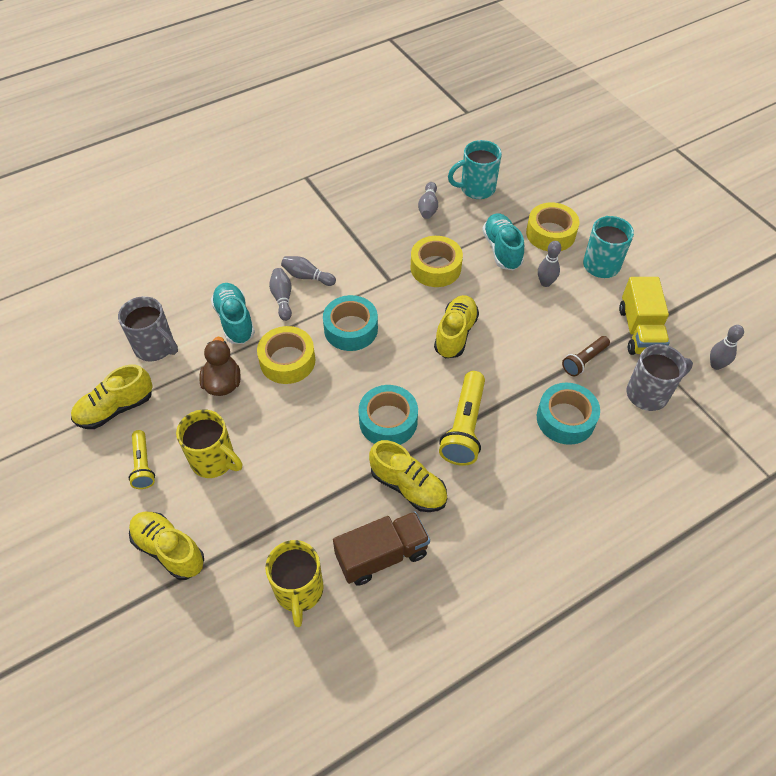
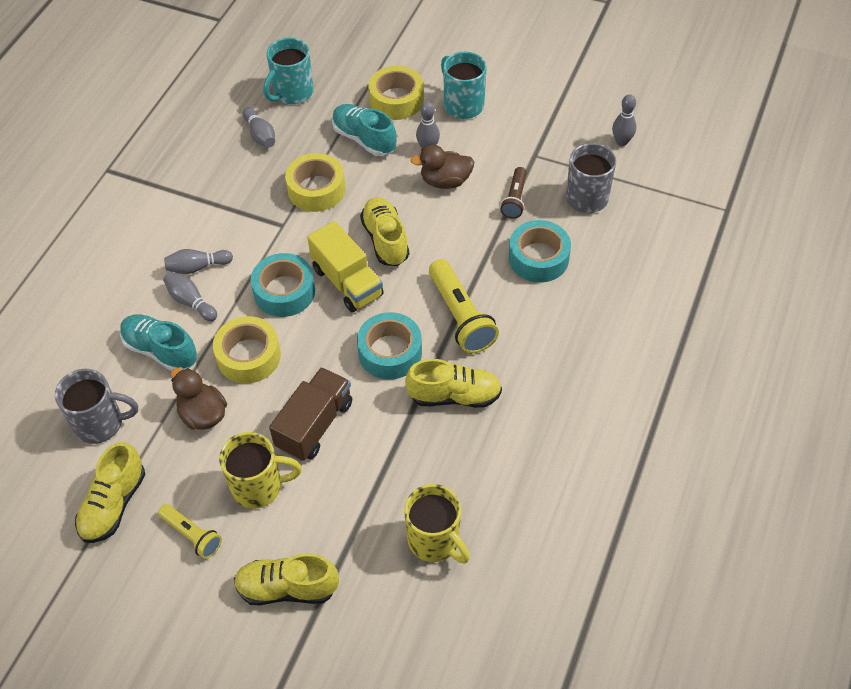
camera: 35 degrees left, 0 degrees up
brown truck [333,511,430,586] -> brown truck moved to [269,367,352,461]
yellow truck [619,277,670,355] -> yellow truck moved to [307,221,384,312]
none -> brown duck [410,145,474,189]

